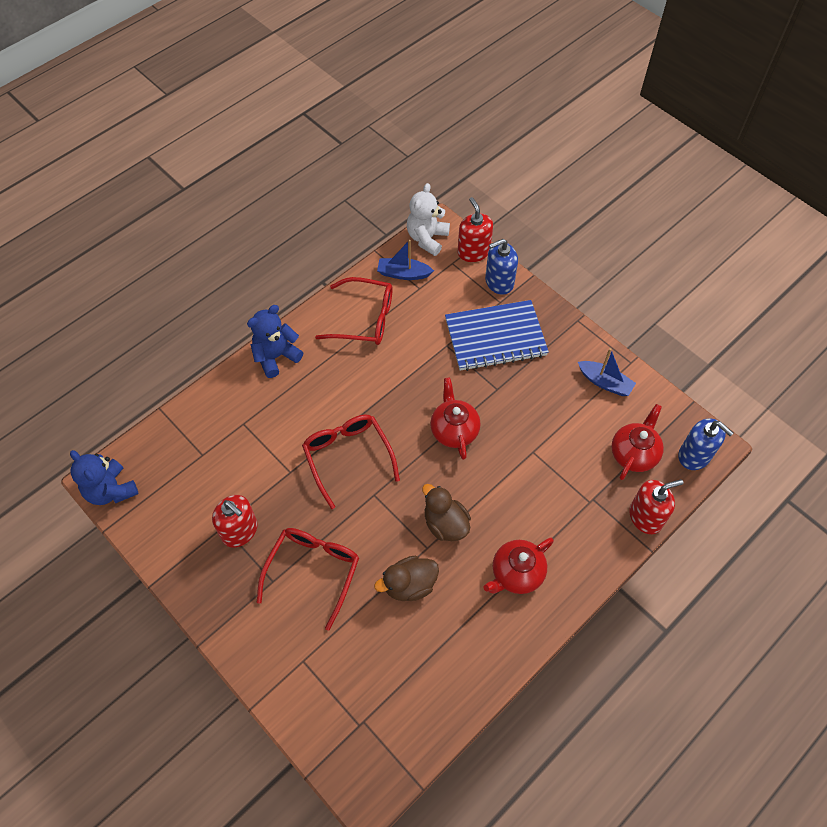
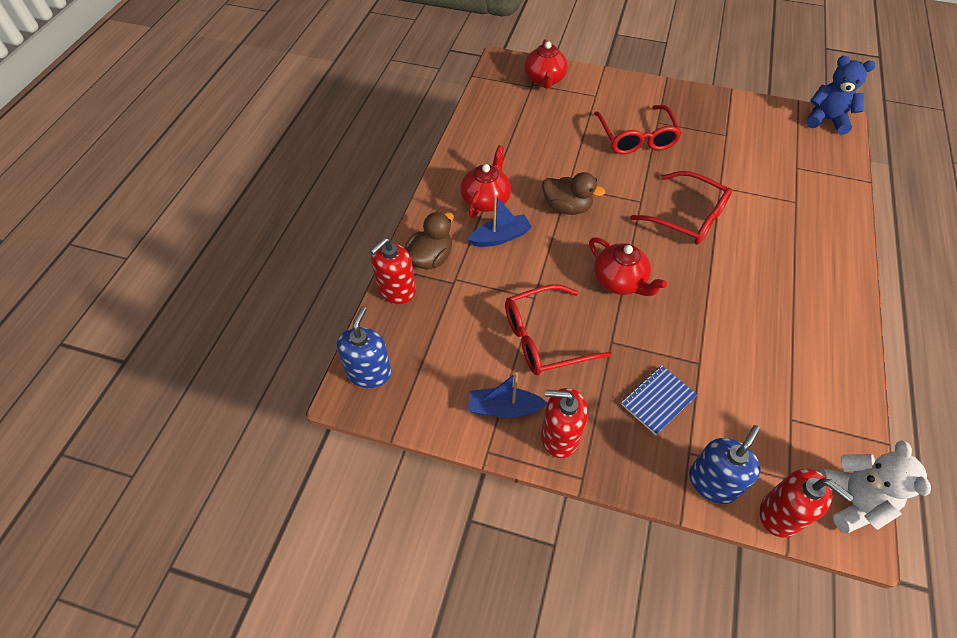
camera: 150 degrees right, 5 degrees down
red soap dispenser [212,495,258,547] -> red soap dispenser moved to [541,388,588,458]
blue teddy bear [247,305,303,378] -> none
red glasses [315,277,393,345] -> red glasses moved to [505,284,612,375]
brown duck [374,556,439,601] -> brown duck moved to [405,212,454,269]
blue boat [377,240,434,280] -> blue boat moved to [467,195,532,247]
blue notebook [445,300,549,371] -> blue notebook [621,366,697,435], size x0.53
red teapot [612,404,664,480] -> red teapot moved to [524,39,568,89]
blue soap dispenser [678,418,733,470] -> blue soap dispenser turned 90 degrees clockwise [337,307,391,388]

